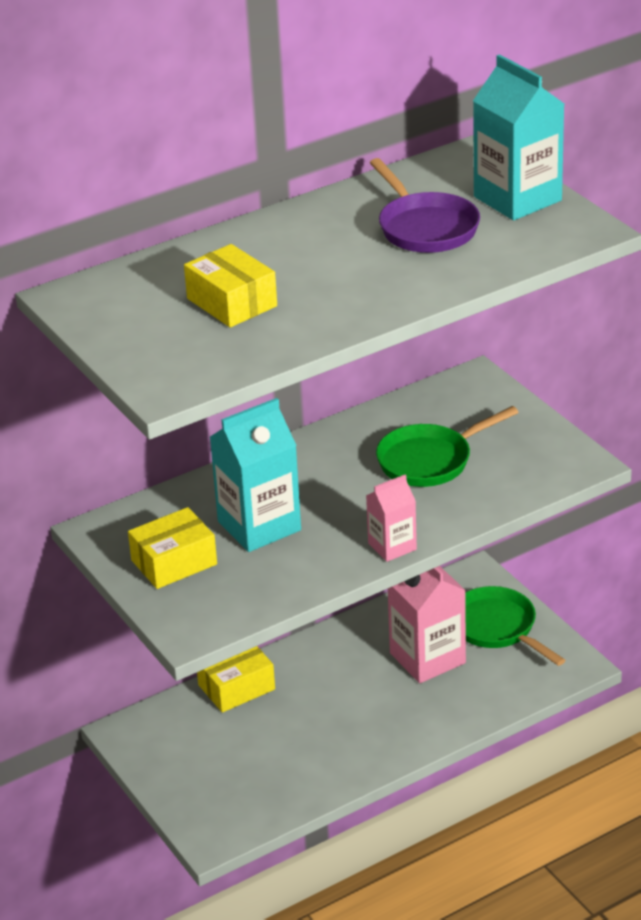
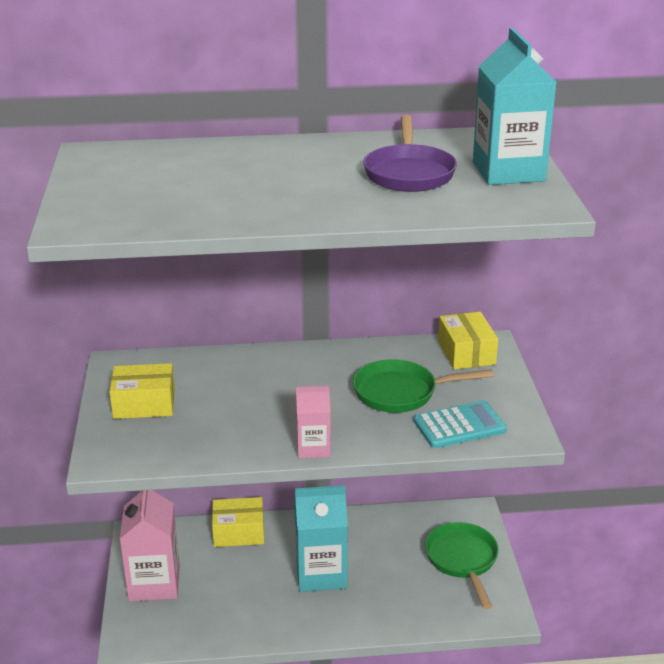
camera: 25 degrees right, 5 degrees down
yellow box [184,244,277,327] -> yellow box moved to [438,312,498,370]
turquoise carton [210,398,301,552] -> turquoise carton moved to [294,485,348,592]
pink carton [388,566,466,683] -> pink carton moved to [120,490,180,602]
none -> turquoise calculator [414,401,507,448]

